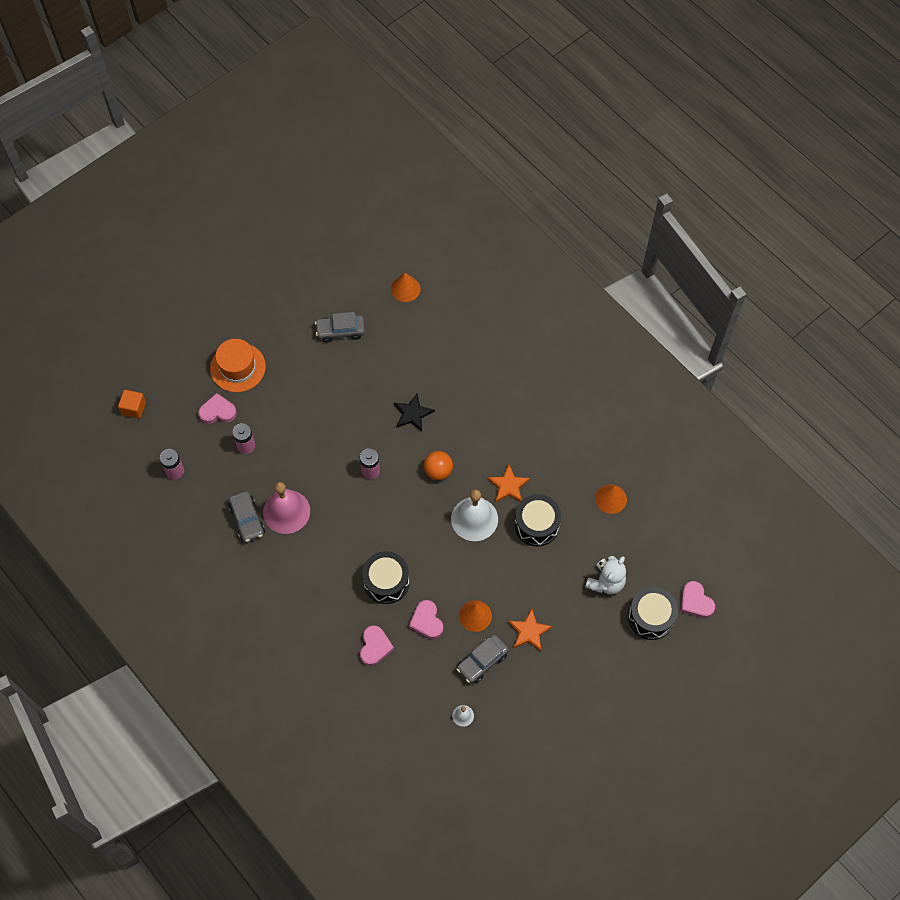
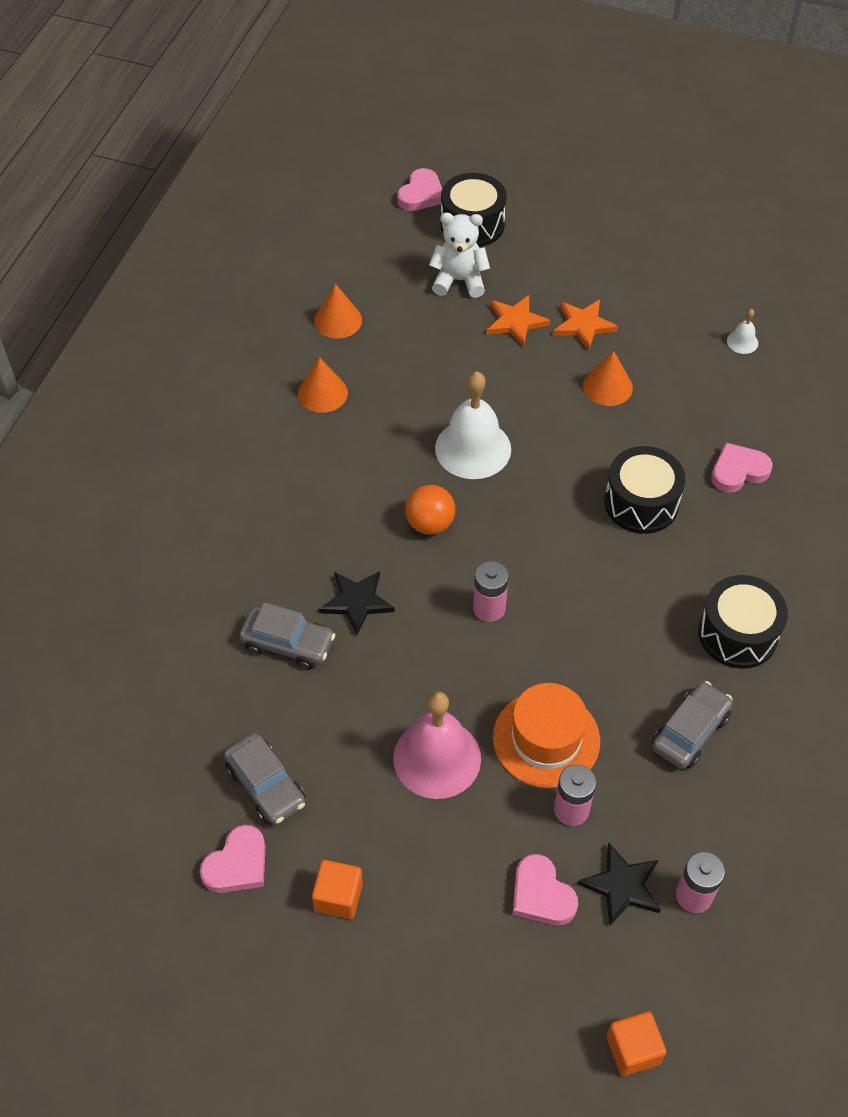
camera: 120 degrees left, 10 degrees down
orange hat [210,339,266,392] -> orange hat moved to [493,683,600,788]
pink bell [263,482,310,534] -> pink bell moved to [393,692,481,799]
orange cone [391,273,421,302] -> orange cone moved to [298,357,348,413]
pink heart [409,600,443,639] -> pink heart moved to [200,825,266,893]
grey car [457,635,509,683] -> grey car moved to [239,602,335,669]
orange star [487,464,530,502] -> orange star moved to [486,295,550,347]
black drum [515,494,561,546] -> black drum moved to [698,575,788,669]
none -> orange cube [312,860,363,919]
none -> black star [578,843,661,926]

